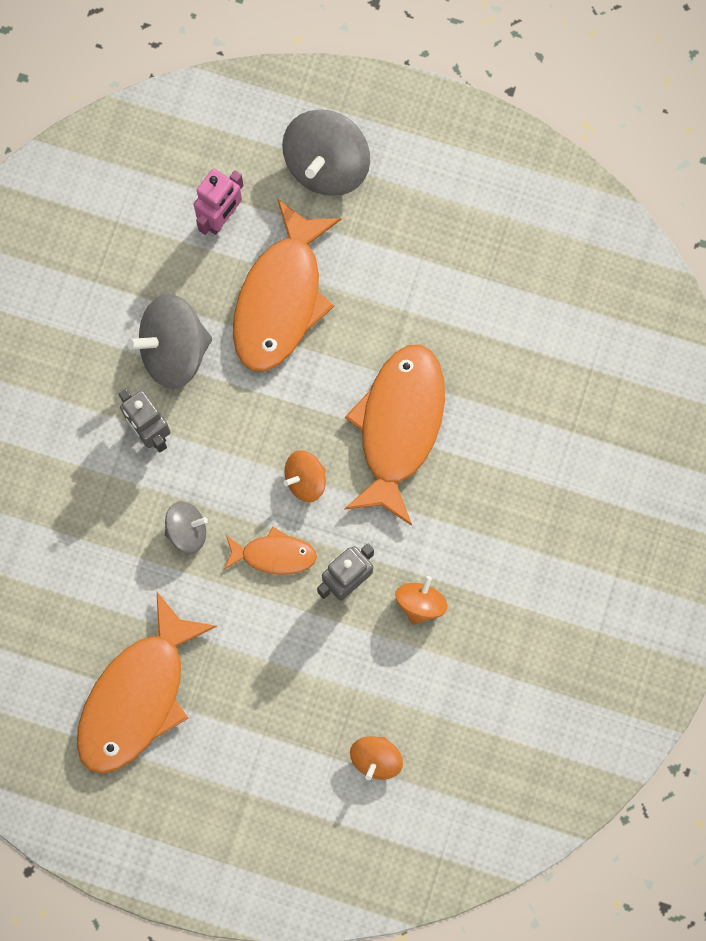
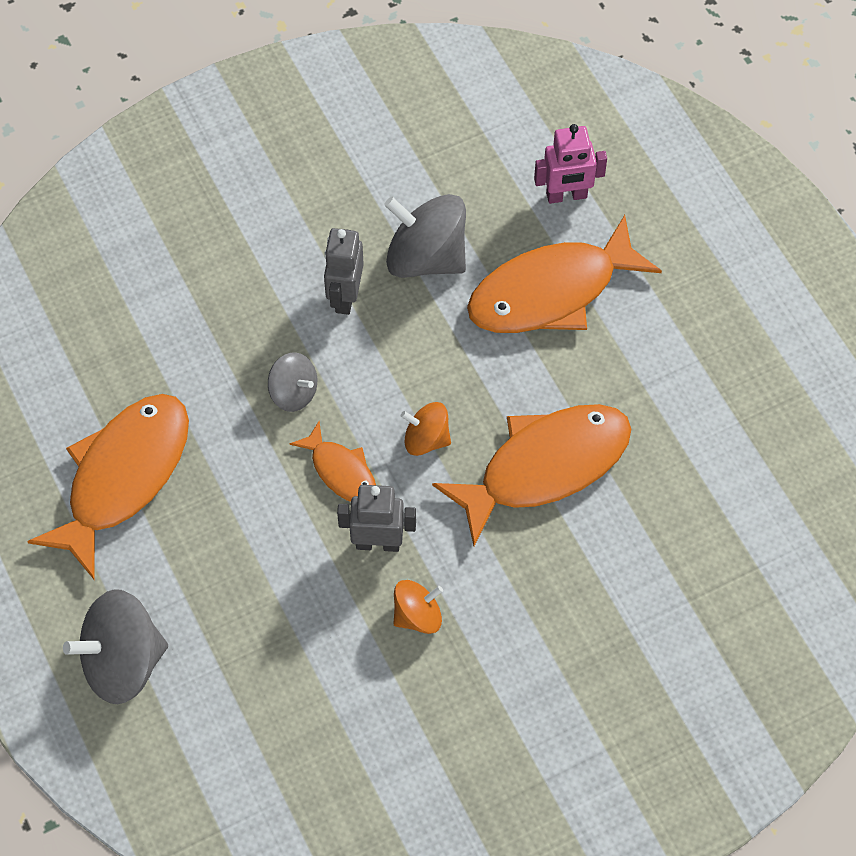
camera: 45 degrees right, 15 degrees down
orange fish [77,592,217,774] -> orange fish turned 135 degrees clockwise [27,394,189,579]
grey spinning top [282,109,370,196] -> grey spinning top moved to [63,589,168,704]
orange spinning top [350,736,403,780] -> none

